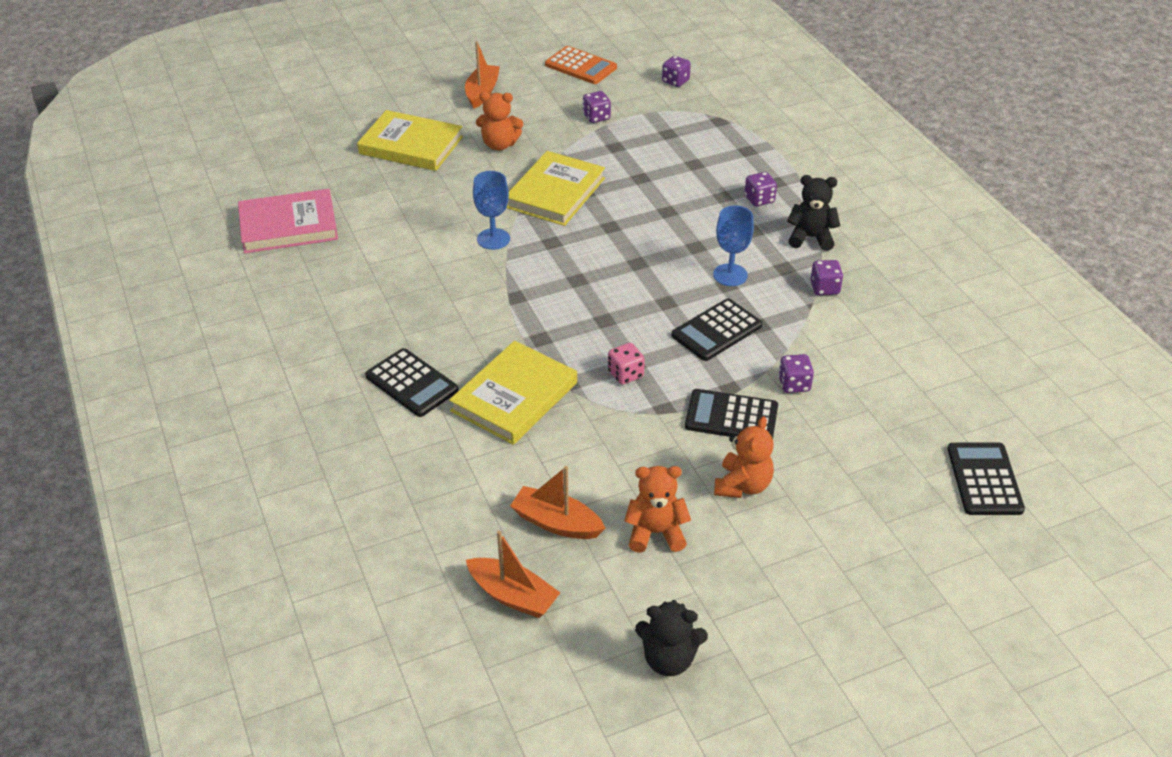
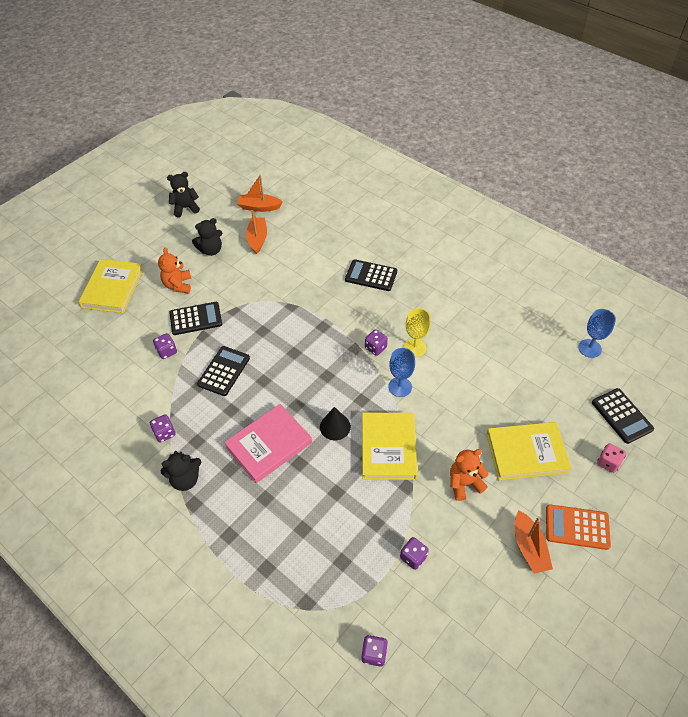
camera: 155 degrees right, 10 degrees up
pink book [238,189,338,253] -> pink book moved to [224,404,312,483]
yellow book [449,341,577,445] -> yellow book moved to [78,259,143,313]
orange boat [510,466,606,539] -> orange boat turned 90 degrees counterclockwise [246,210,267,254]
orange calculator [545,46,617,84] -> orange calculator moved to [546,504,611,550]
pink dice [608,343,645,385] -> pink dice moved to [597,443,626,473]
orange teddy bear [624,466,691,553] -> black teddy bear [192,218,222,256]
blue goblet [713,206,754,286] -> blue goblet moved to [578,309,616,358]
purple dice [745,172,777,207] -> purple dice moved to [365,329,388,356]
black calculator [948,442,1025,515] -> black calculator moved to [592,388,654,444]
none -> black cone [320,407,351,440]
none -> yellow goblet [404,308,431,357]

